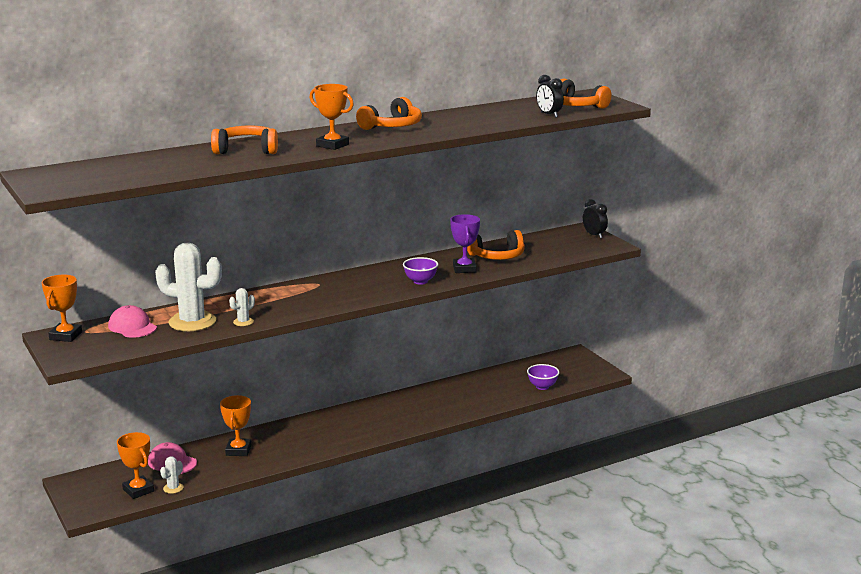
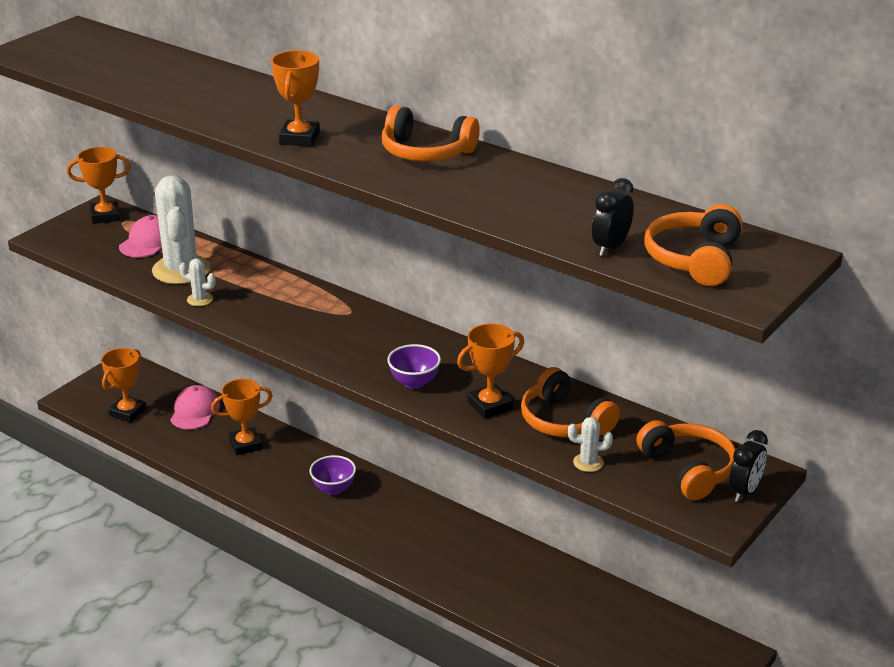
camera: 65 degrees right, 10 degrees up
white cactus [160,456,184,494] -> white cactus moved to [568,417,613,472]
orange headphones [211,125,278,154] -> orange headphones moved to [636,420,736,500]
purple trophy [450,214,480,273] -> orange trophy [457,324,524,419]
purple bowl [527,364,559,390] -> purple bowl moved to [310,455,356,495]

